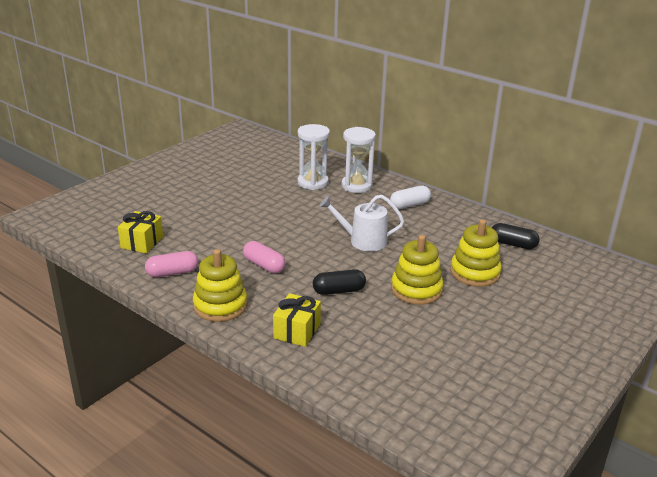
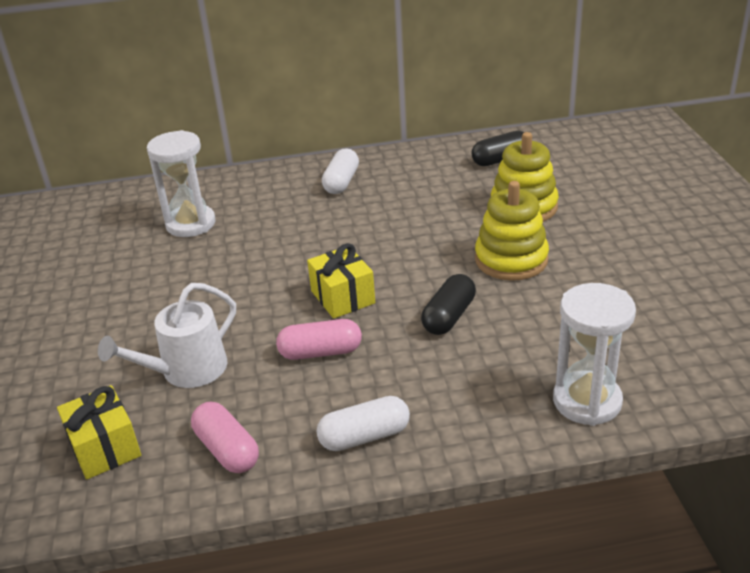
camera: 45 degrees left, 5 degrees up
pink capsule [145,251,198,277] -> pink capsule turned 60 degrees counterclockwise [191,402,259,473]
yellow stacking toy [193,249,247,322] -> white capsule [316,396,410,451]
yellow gift [273,293,321,347] -> yellow gift moved to [307,243,375,319]
white watering can [320,195,404,251] -> white watering can moved to [98,283,236,388]
white hourglass [341,127,376,193] -> white hourglass moved to [553,283,636,426]

